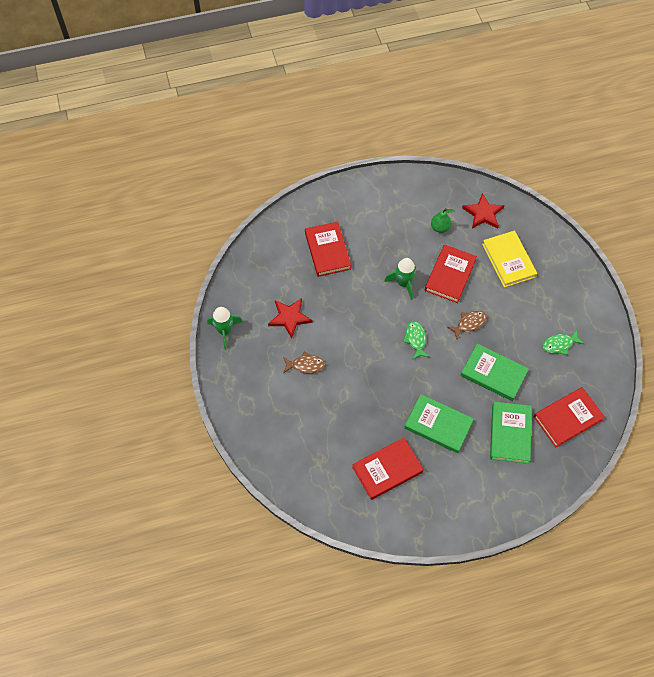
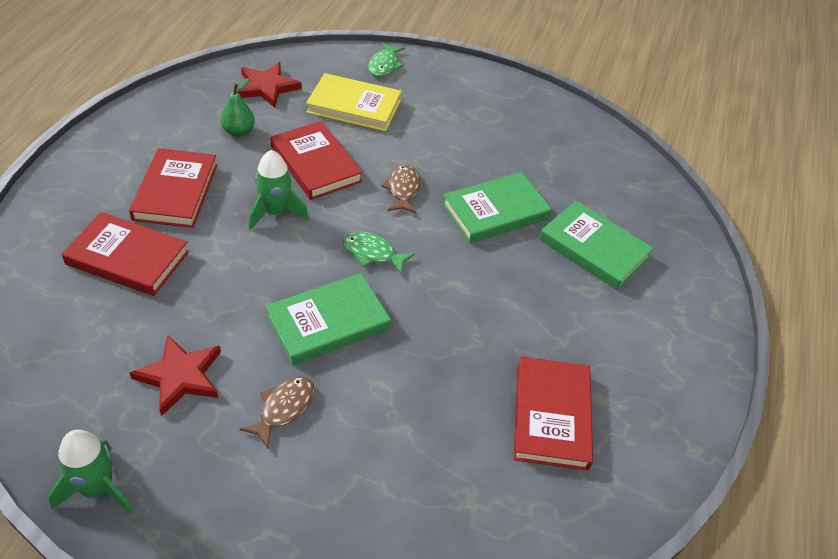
camera: 60 degrees left, 15 degrees down
green book [404,394,474,453] -> green book moved to [266,273,391,365]
red book [534,387,605,447] -> red book moved to [129,148,217,228]
green fish [542,330,584,355] -> green fish moved to [368,42,405,77]

